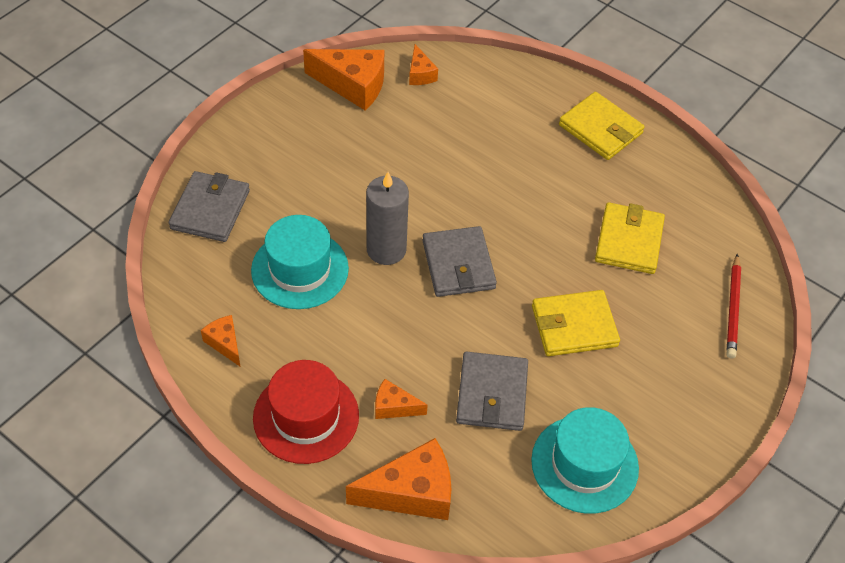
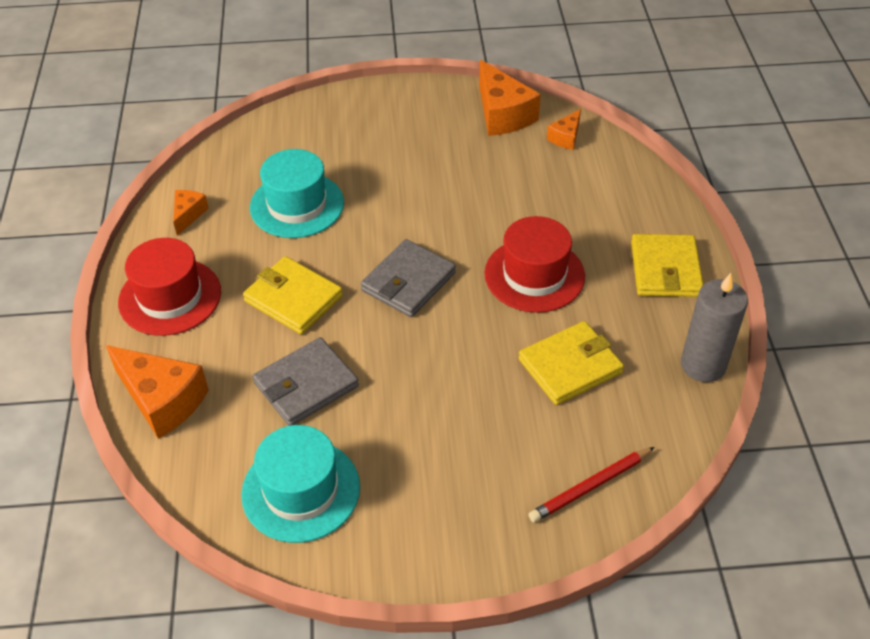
camera: 50 degrees right, 5 degrees down
grey wallet [169,171,250,242] -> none
grey candle [366,172,409,265] -> grey candle moved to [681,273,748,382]
orange cheese [375,379,428,419] -> none
yellow wallet [532,290,620,356] -> yellow wallet moved to [243,256,343,334]
none -> red hat [484,216,585,313]

